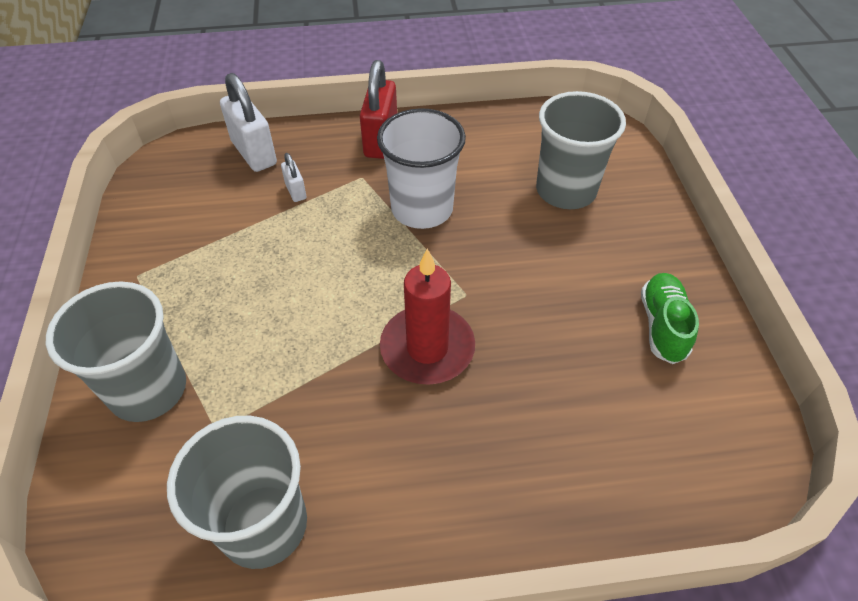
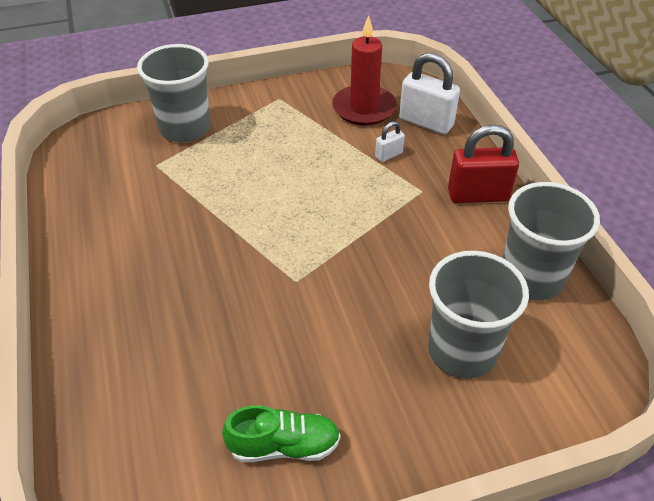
camera: 80 degrees right, 5 degrees down
grey cup [167,416,307,569] -> grey cup moved to [503,182,600,300]
white padlock [220,73,277,172] -> white padlock turned 75 degrees clockwise [399,53,460,135]
white cup [377,108,466,229] -> none
red candle [380,249,475,385] -> red candle moved to [332,15,397,126]

